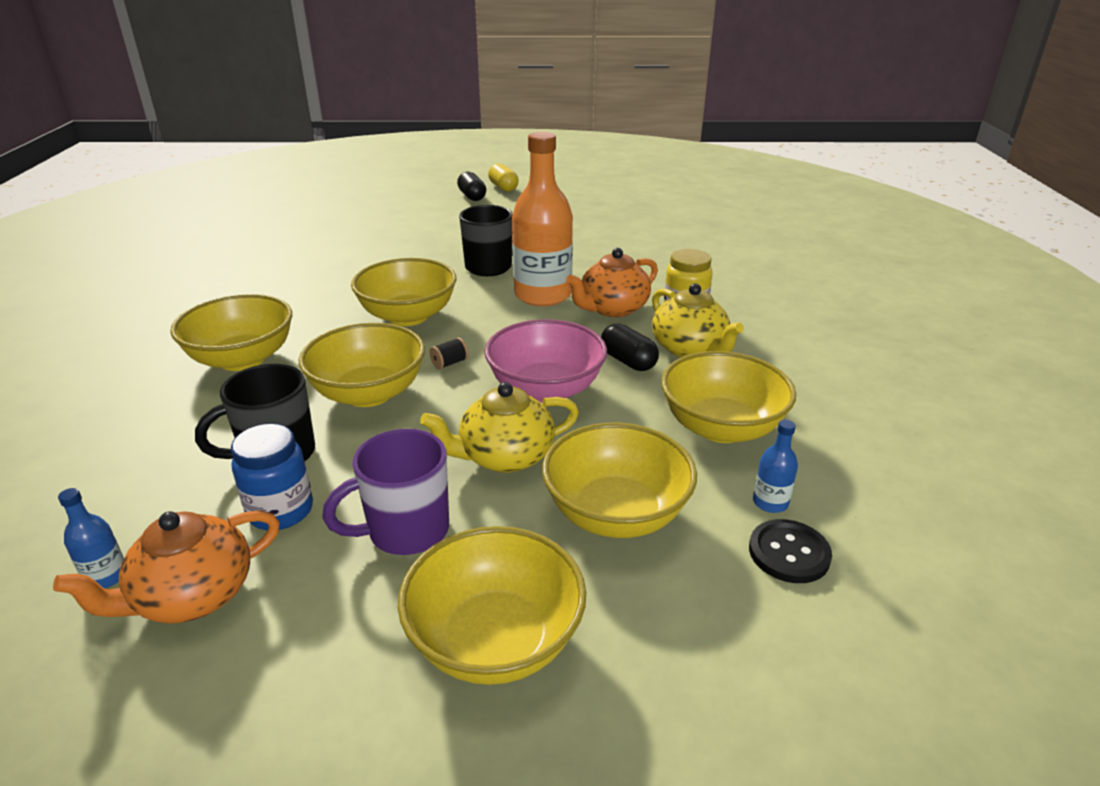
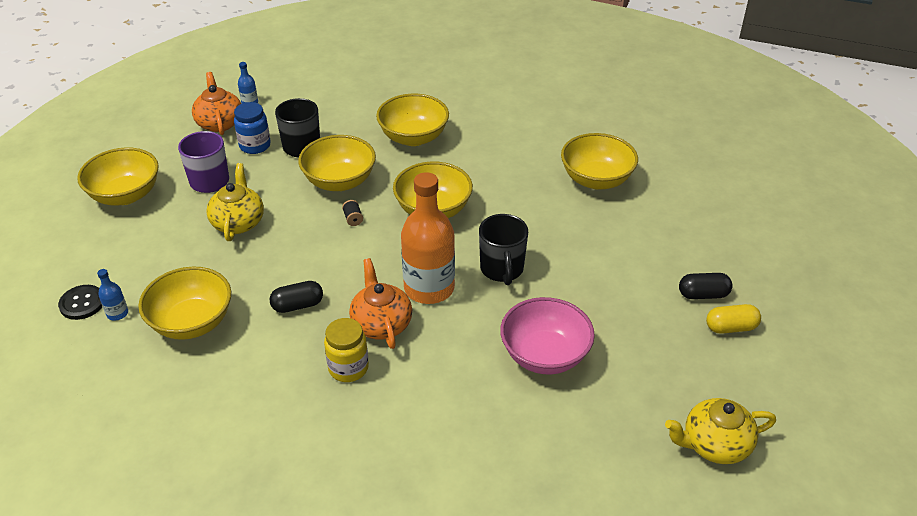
camera: 110 degrees right, 10 degrees up
pink bowl [484,319,607,403] -> pink bowl moved to [500,297,595,374]
yellow bowl [542,423,697,538] -> yellow bowl moved to [561,133,638,189]
yellow teapot [652,283,744,358] -> yellow teapot moved to [665,398,776,464]

